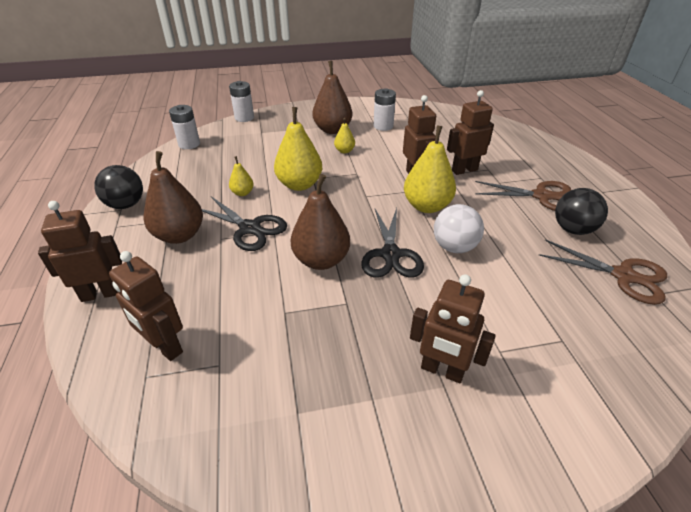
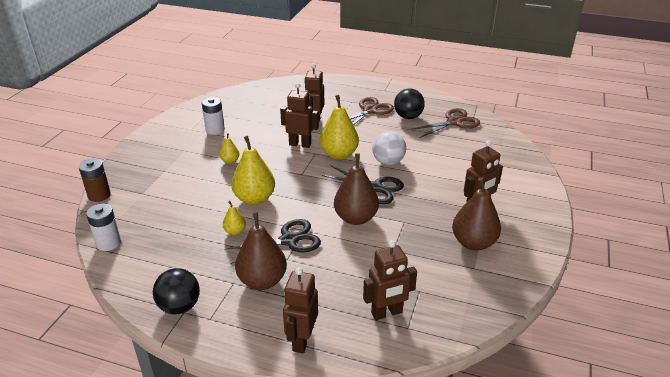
camera: 60 degrees left, 5 degrees down
white battery [229,81,254,122] -> brown battery [79,158,111,202]
brown pear [312,61,352,134] -> brown pear moved to [452,177,501,250]

